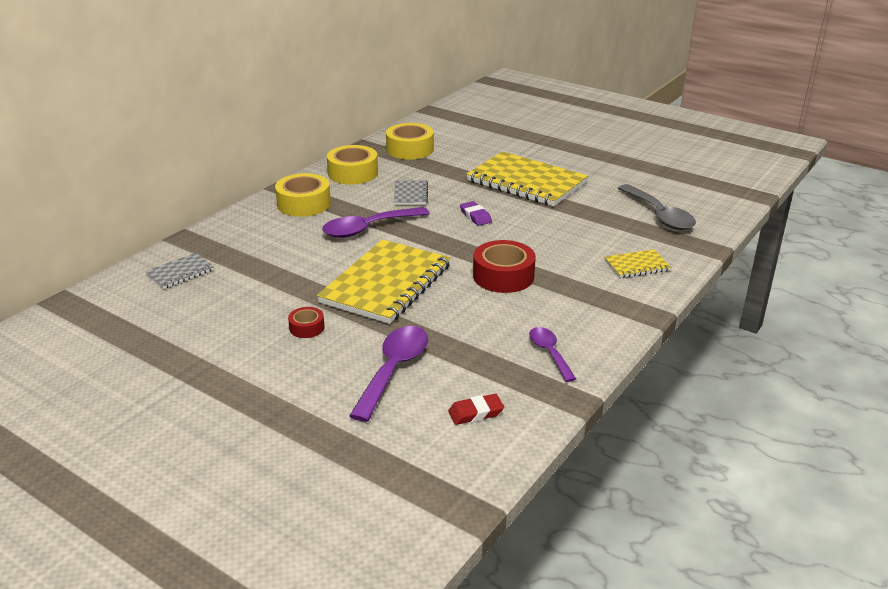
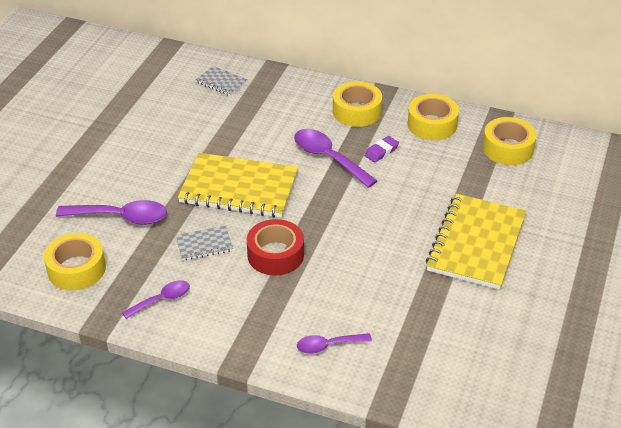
camera: 75 degrees right, 10 degrees up
red tape [288,307,325,338] -> none
grey notebook [394,180,428,205] -> grey notebook moved to [175,226,233,261]
red eraser [448,394,504,425] -> yellow tape [44,233,106,290]
purple eraser [460,201,492,226] -> purple eraser moved to [364,136,399,162]
yellow notebook [605,249,671,278] -> purple spoon [297,333,372,354]
grey spoon [618,184,696,230] -> none

